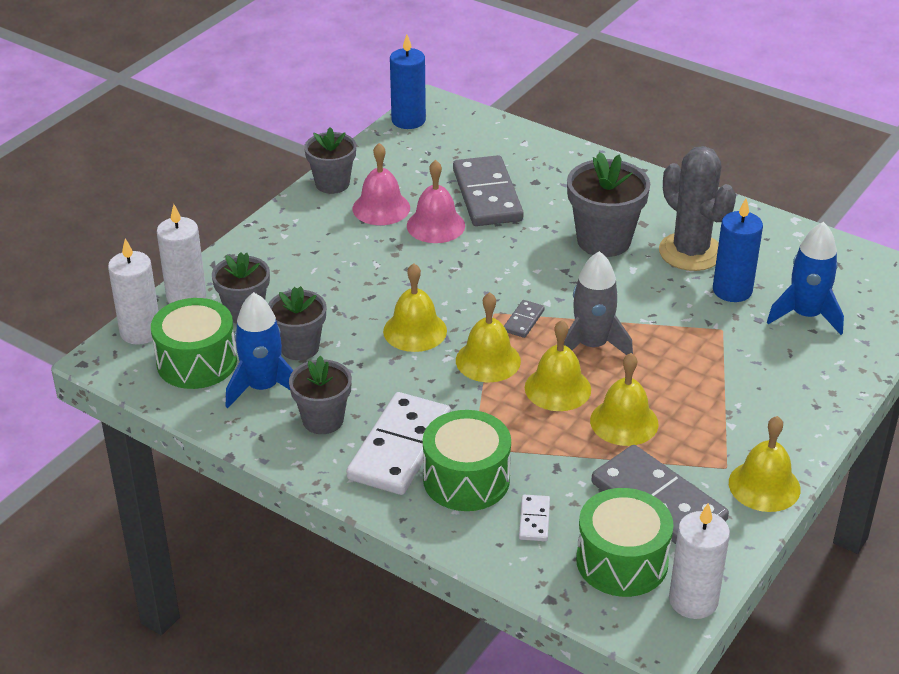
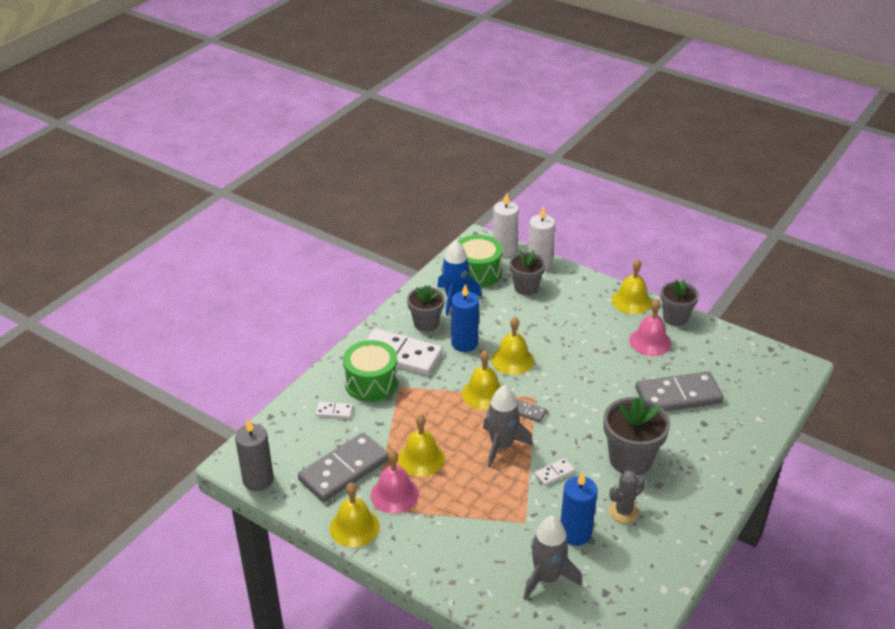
camera: 90 degrees right, 0 degrees up
grey flower pot [268,286,326,360] -> none
blue candle [390,34,426,129] -> blue candle moved to [451,284,479,352]
pink bell [407,160,465,243] -> pink bell moved to [371,450,419,514]
yellow bell [525,320,591,411] -> yellow bell moved to [612,259,652,314]
green drum [576,488,674,597] -> none
grey cactus [659,146,736,271] -> grey cactus [609,470,645,523], size x0.57
white candle [669,503,730,619] -> grey candle [235,419,274,491]
blue rocket [767,222,844,335] -> grey rocket [523,516,582,600]
none -> white domino [535,458,575,486]

